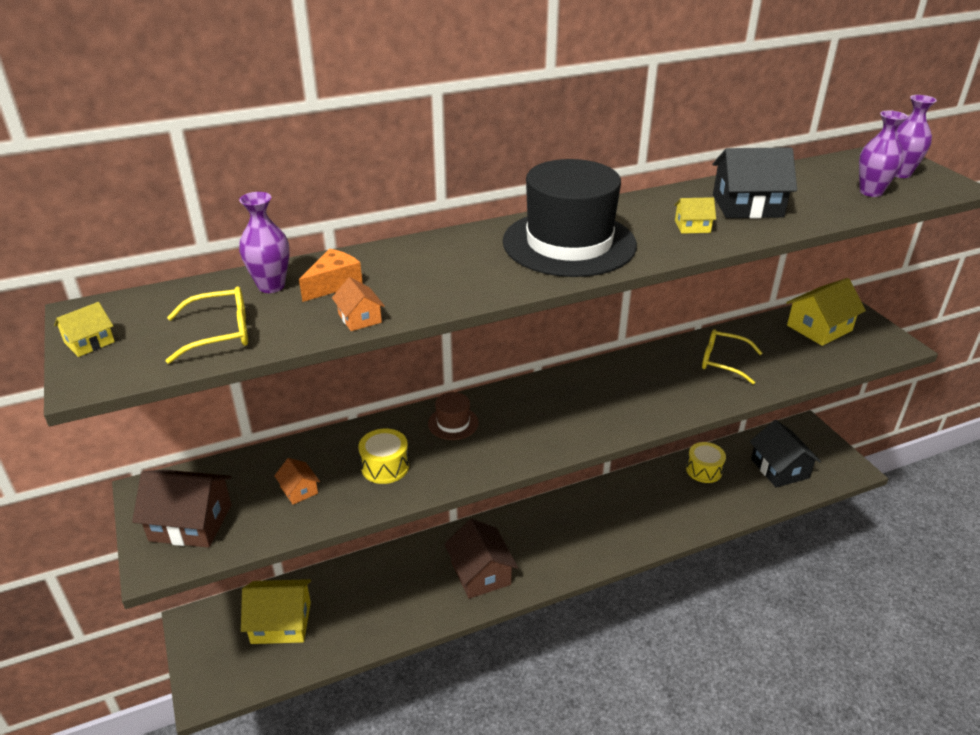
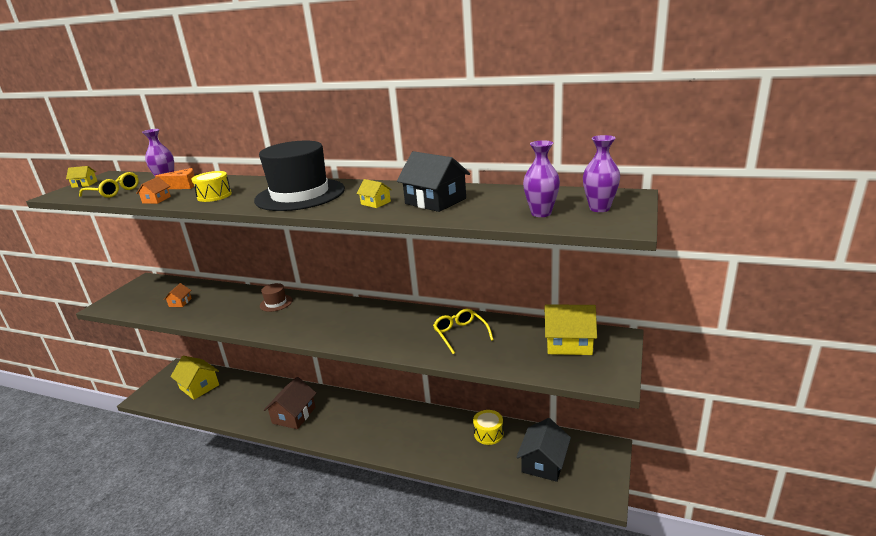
camera: 45 degrees right, 10 degrees down
brown house [132,470,232,548] -> none
yellow drum [358,428,409,484] -> yellow drum moved to [191,171,232,202]

